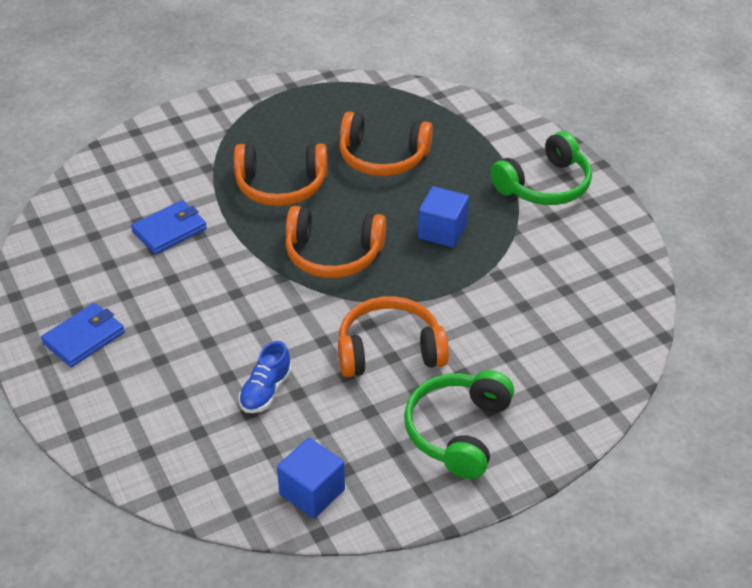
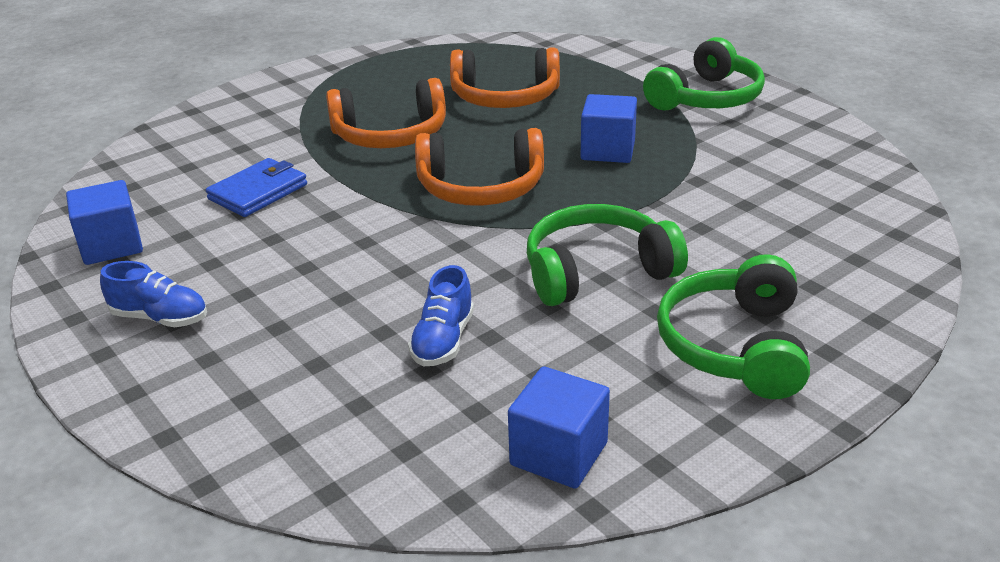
camera: 10 degrees left, 10 degrees down
blue wallet [41,303,125,367] -> blue shoe [100,261,207,327]
orange headphones [338,296,449,377] -> green headphones [527,204,688,306]
none -> blue cube [66,180,143,265]

